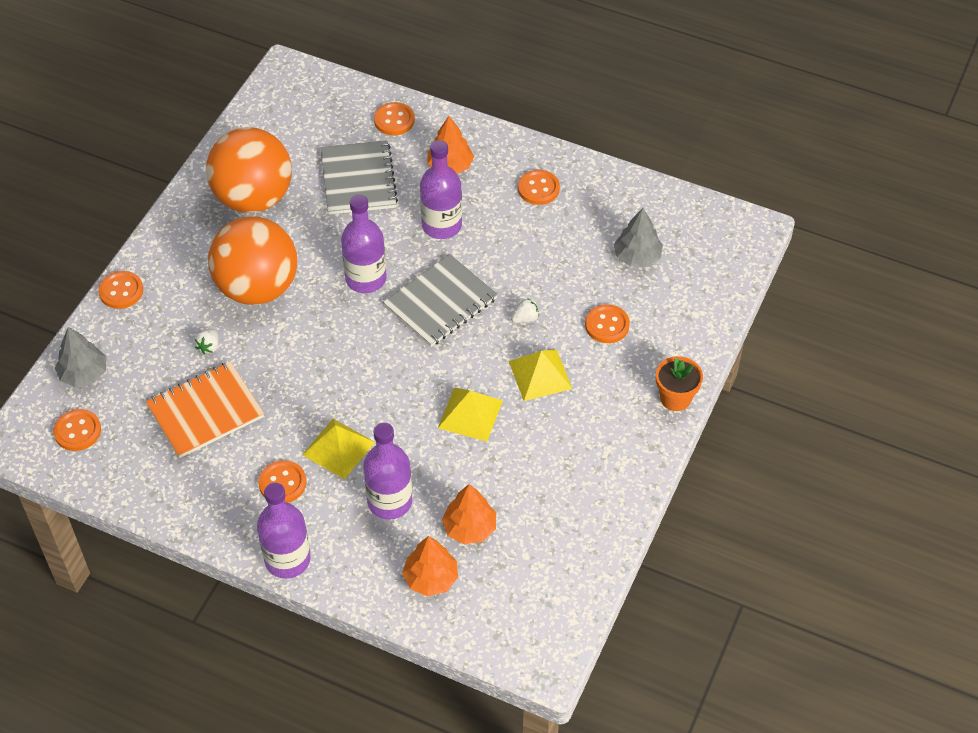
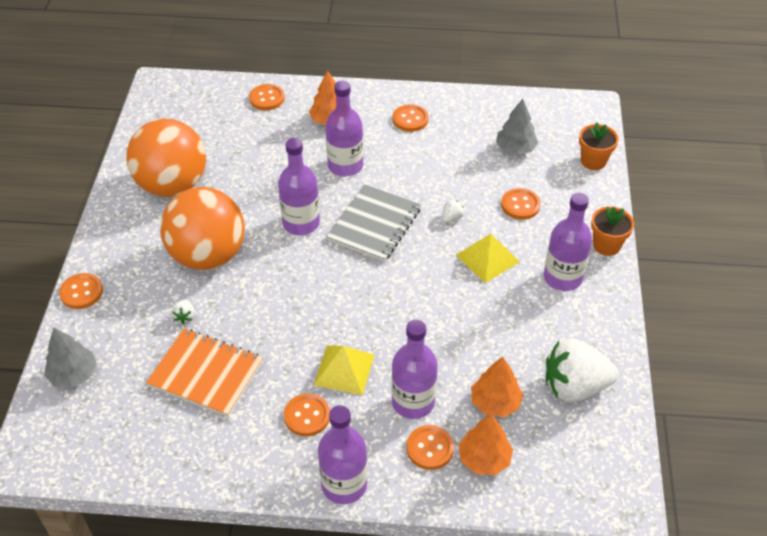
camera: 20 degrees left, 5 degrees down
orange button [53,409,101,451] -> orange button moved to [406,425,454,470]
orange notebook [146,361,264,458] -> orange notebook turned 75 degrees clockwise [146,328,263,417]
grey notebook [321,140,398,215] -> none
yellow pyramid [438,388,503,442] -> none
none -> purple bottle [544,193,592,291]
none -> white strawberry [546,338,619,402]
none -> orange flower pot [579,122,619,170]

